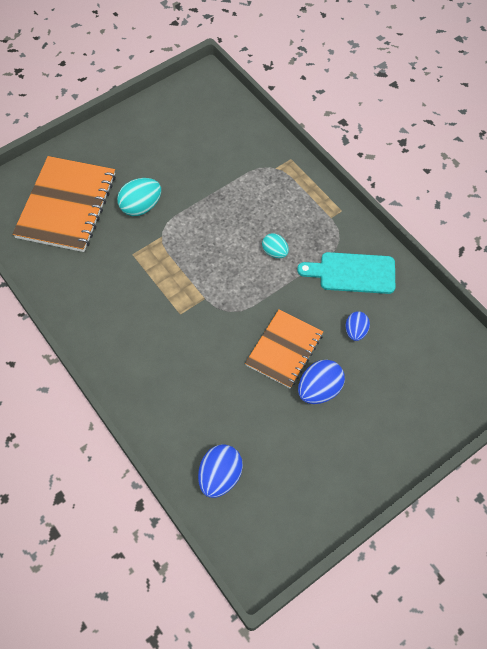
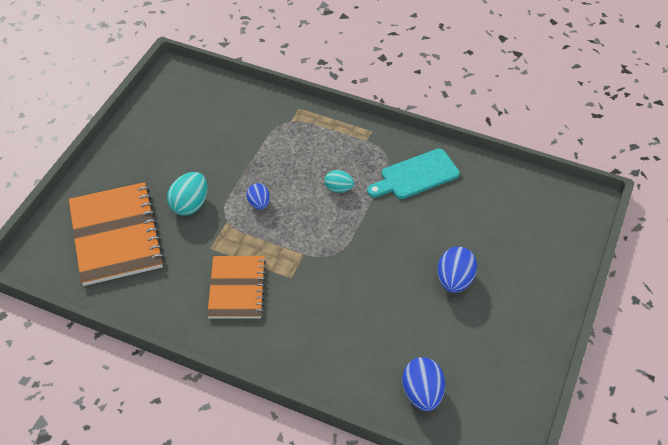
camera: 30 degrees left, 10 degrees down
orange notebook [245,309,324,388] -> orange notebook moved to [207,256,266,318]
blue egg [346,311,370,341] -> blue egg moved to [247,183,270,210]

